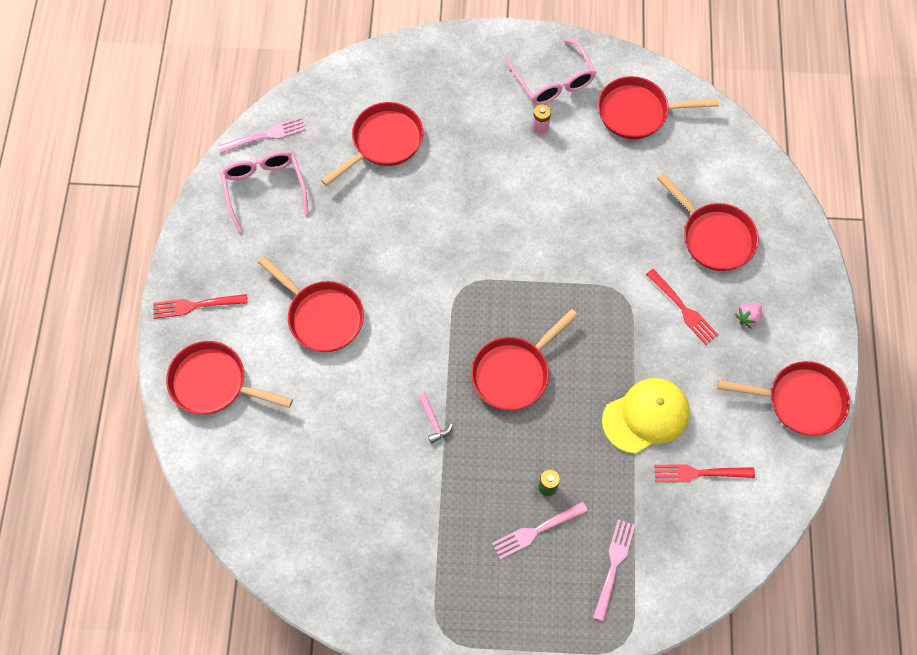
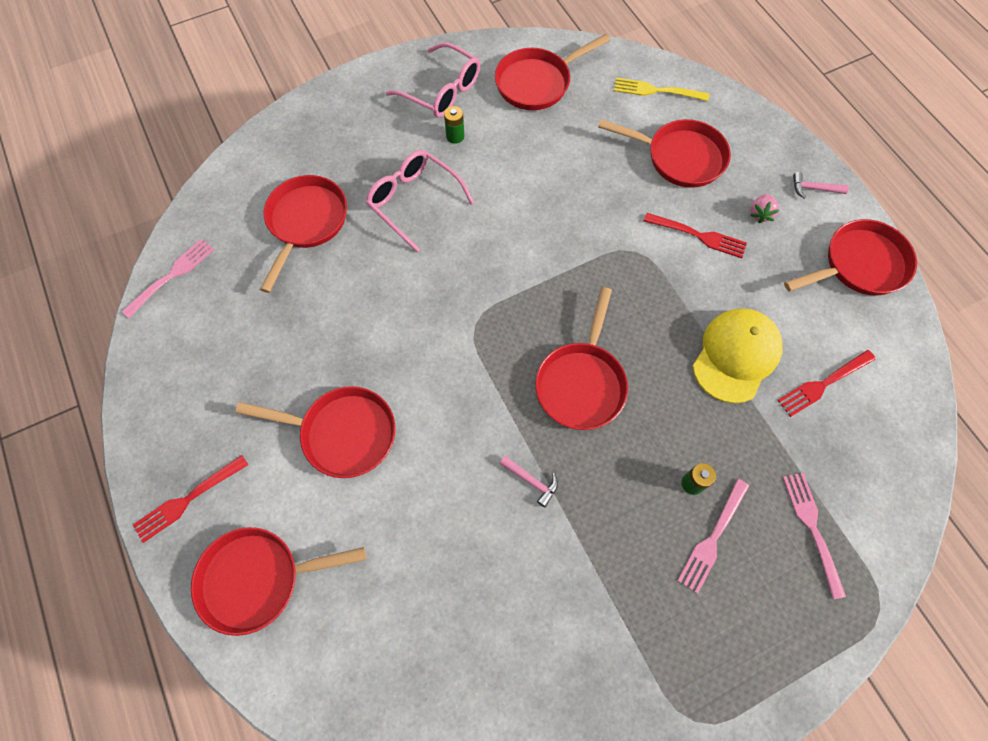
camera: 30 degrees left, 0 degrees up
pink glasses [221,151,309,232] -> pink glasses moved to [366,150,474,252]
pink battery [532,104,551,134] -> green battery [444,106,464,144]
none -> yellow fork [614,78,709,101]
none -> pink hammer [793,172,849,199]

